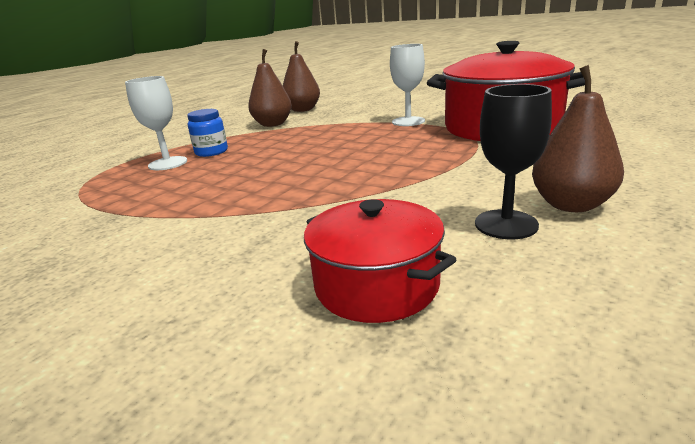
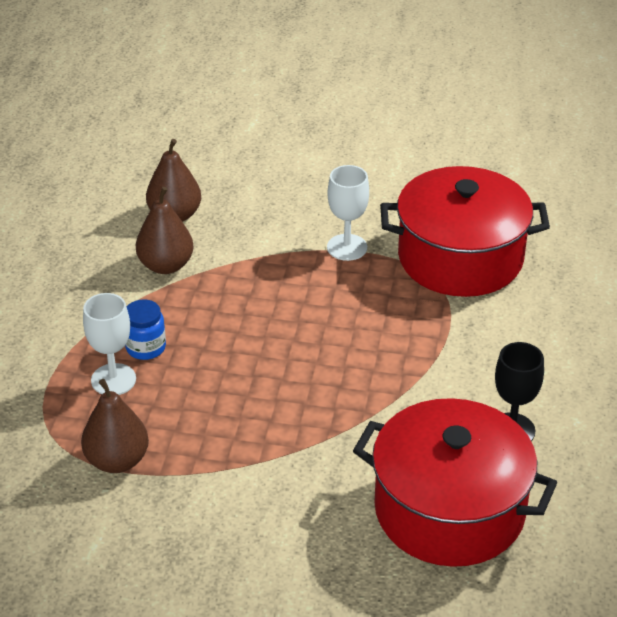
camera: 25 degrees left, 15 degrees up
red pot [304,199,456,323] -> red pot [353,398,557,567], size x1.78
brown pear [532,65,624,212] -> brown pear moved to [81,379,149,473]

